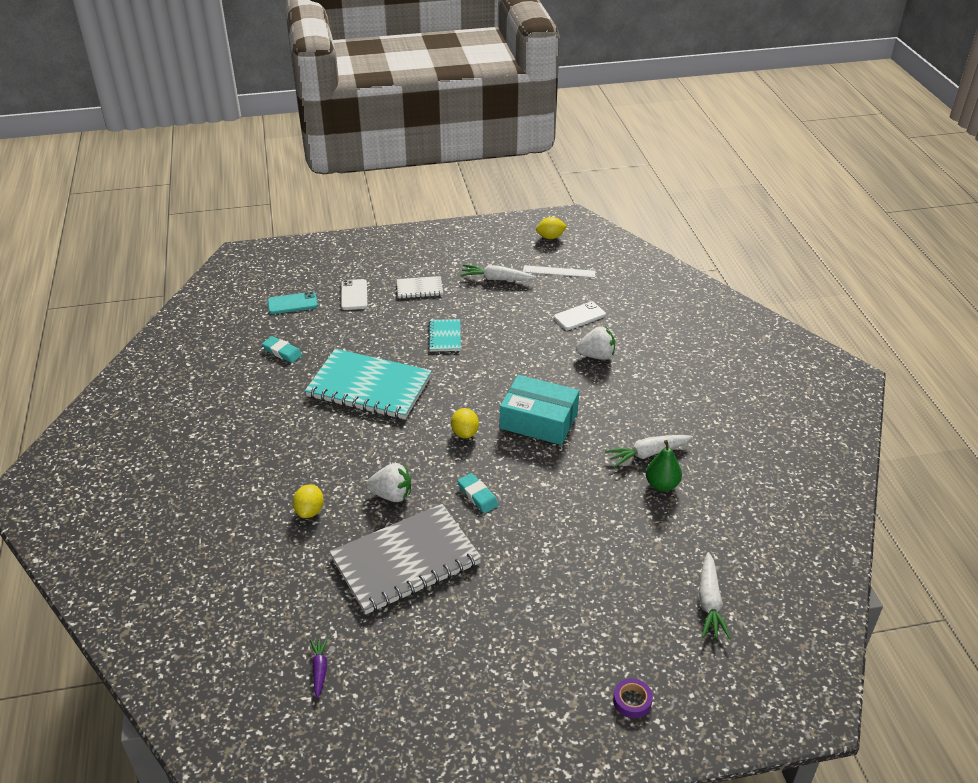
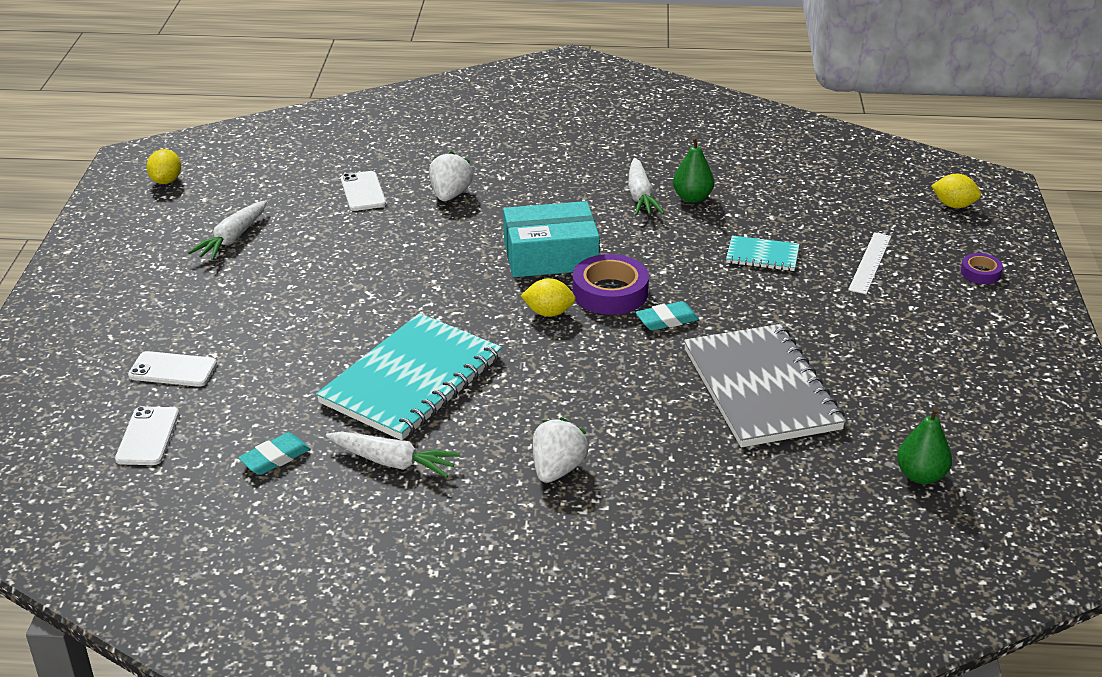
camera: 75 degrees left, 5 degrees down
turquoise phone [268,292,318,314] -> white phone [115,406,179,465]
yellow lemon [293,484,324,518] -> yellow lemon moved to [931,174,981,208]
purple carrot [310,638,328,698] -> green pear [897,407,952,484]
white strawberry [366,463,411,502] -> white strawberry moved to [533,418,588,483]
white notebook [396,276,443,298] -> none
turquoise notebook [428,319,461,352] -> turquoise notebook moved to [726,235,799,271]
turquoise box [500,375,579,445] -> turquoise box turned 45 degrees clockwise [503,201,600,277]
white ruler [523,265,595,278] -> white ruler moved to [848,232,891,294]
white carrot [699,552,731,639] -> white carrot moved to [326,432,460,478]
none -> purple tape [572,254,649,315]

